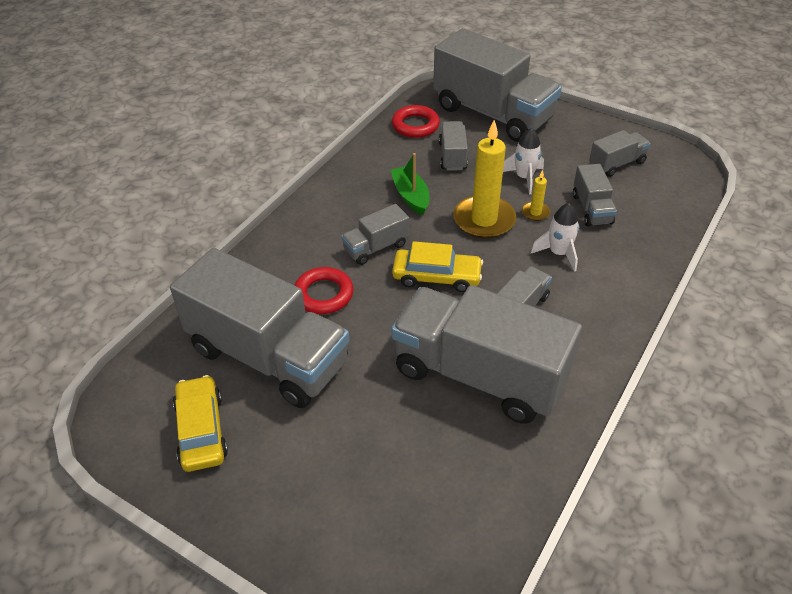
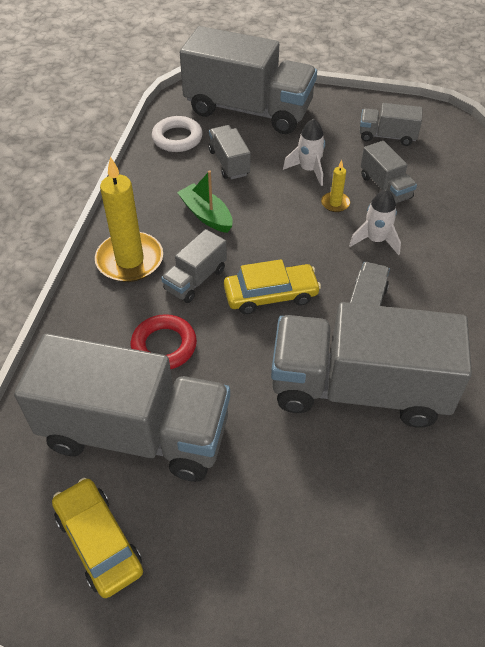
camera: 20 degrees left, 5 degrees up
red ring [392,105,440,138] -> white ring [152,116,203,152]
yellow candle [453,120,516,239] -> yellow candle moved to [95,157,163,282]
grey truck [589,130,651,177] -> grey truck turned 120 degrees counterclockwise [360,103,422,146]

